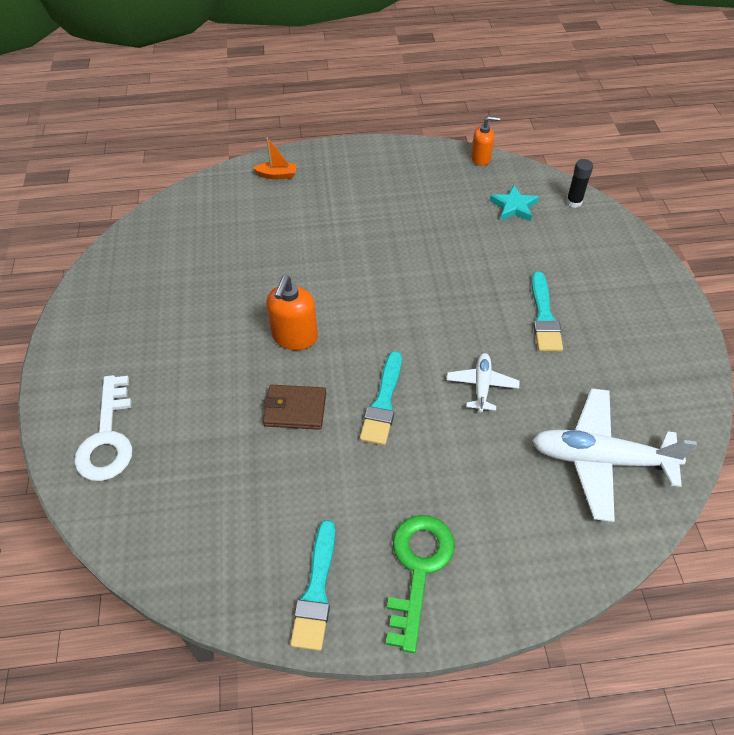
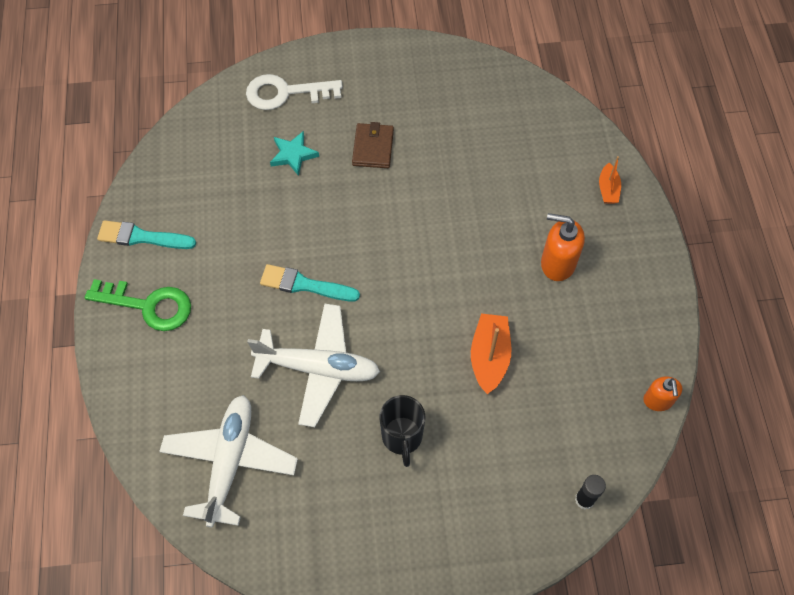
camera: 90 degrees right, 10 degrees up
brown wallet [263,385,326,430] -> brown wallet moved to [352,122,394,168]
orange soap dispenser [266,276,318,350] -> orange soap dispenser moved to [541,213,585,281]
white plane [447,353,519,412] -> white plane [247,304,380,427], size x1.93
turquoise star [490,185,539,222] -> turquoise star moved to [270,131,319,176]
turquoise brush [531,272,563,351] -> black mug [380,395,425,467]
none -> orange boat [471,313,511,394]

